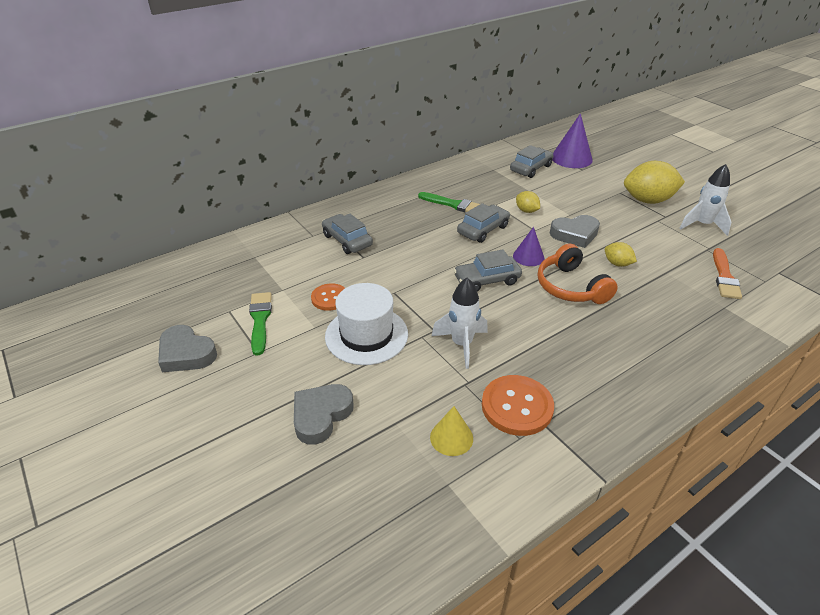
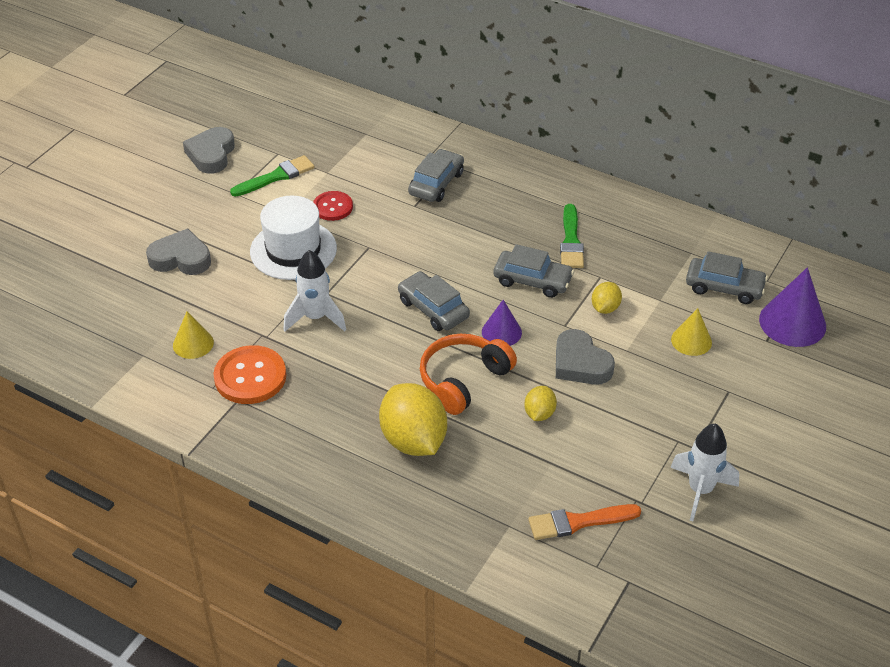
camera: 65 degrees right, 5 degrees up
orange button [311,283,345,311] -> red button [313,191,353,221]
yellow lemon [624,161,685,204] -> yellow lemon moved to [379,383,447,456]
none -> yellow cone [671,308,712,356]

